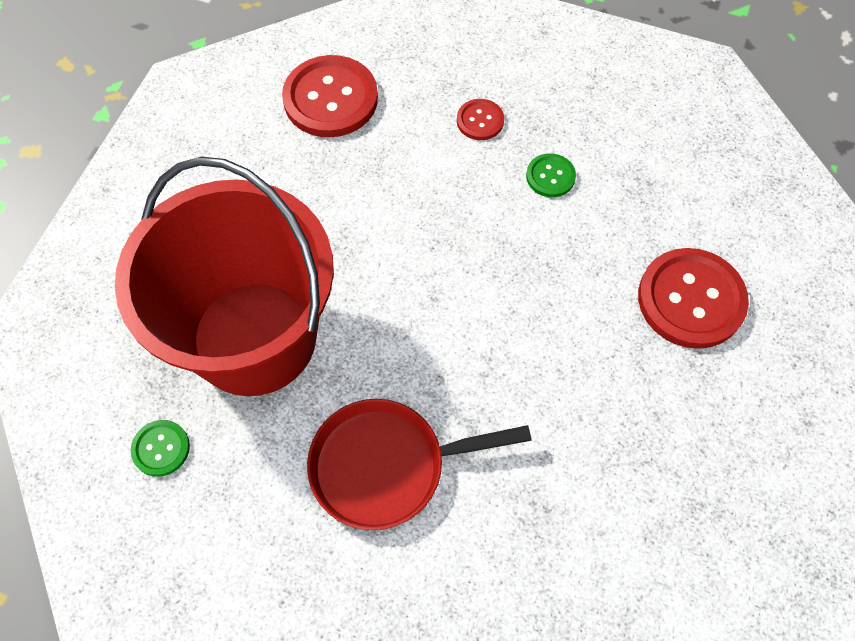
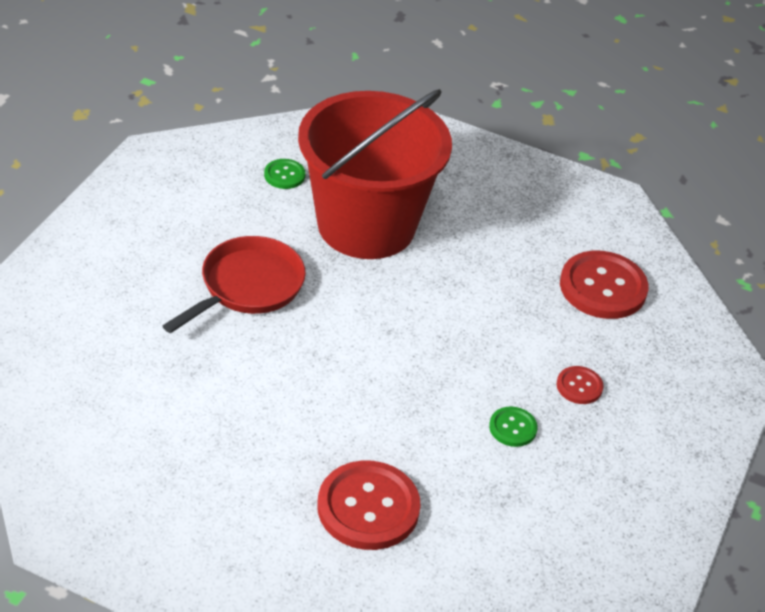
camera: 90 degrees right, 20 degrees down
red pan [307,399,532,530] -> red pan turned 45 degrees clockwise [163,236,306,333]

